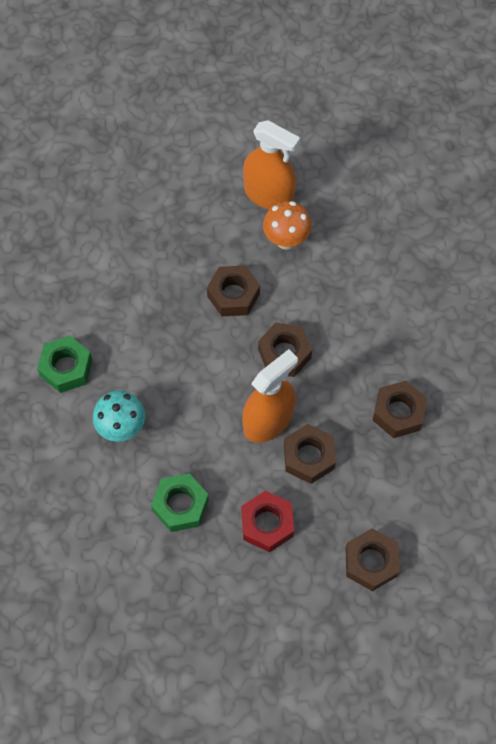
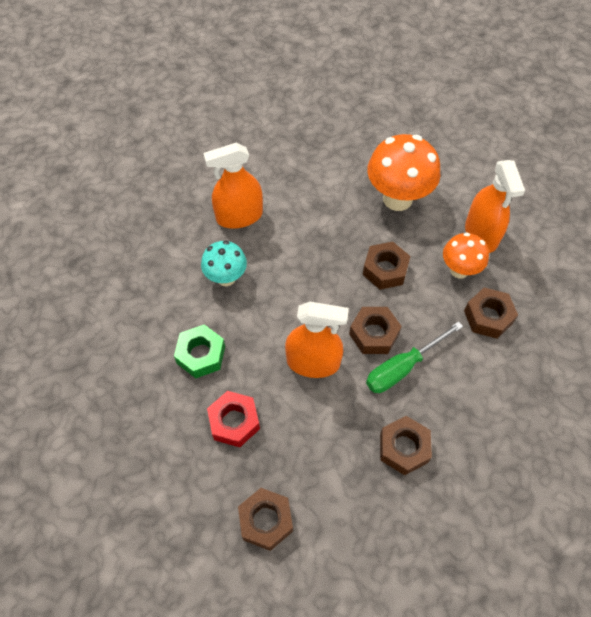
camera: 50 degrees right, 5 degrees down
green nut [37,336,92,393] -> orange spray bottle [203,143,263,229]
brown nut [284,424,336,484] -> brown nut moved to [464,288,518,339]
none -> green screwdriver [366,321,463,393]
none -> orange mushroom [367,134,440,211]

